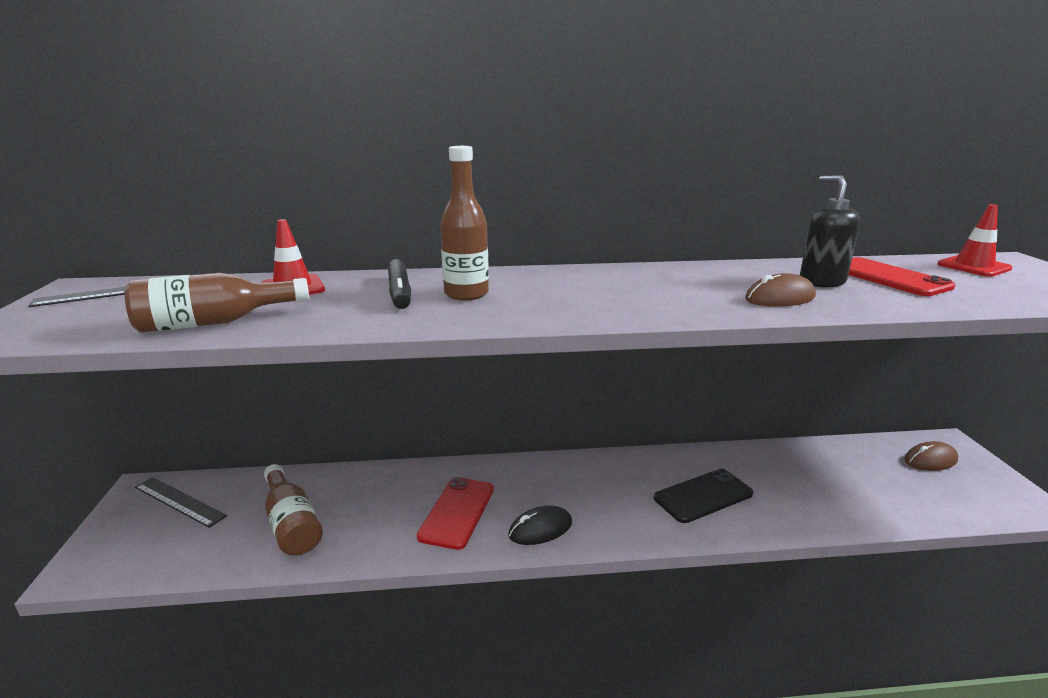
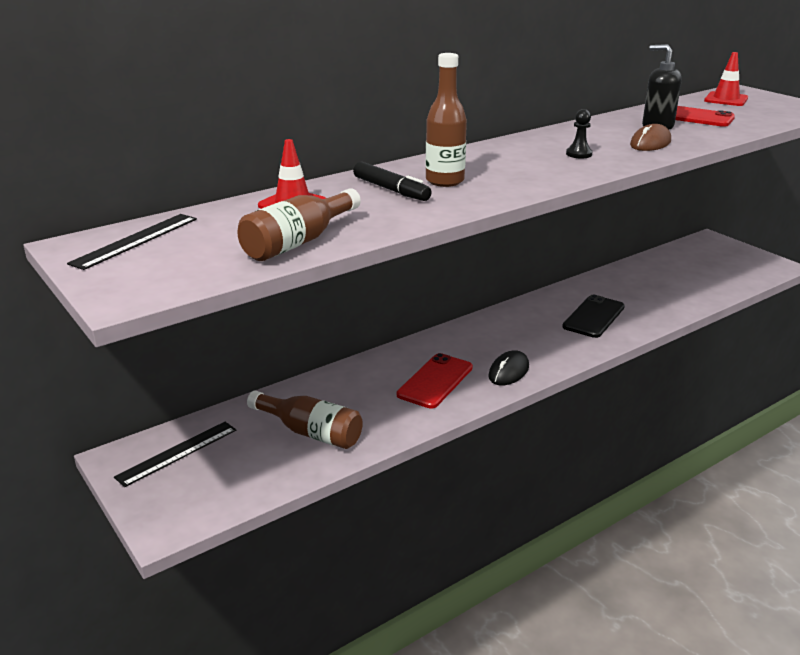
camera: 30 degrees left, 5 degrees up
black ruler [135,477,227,528] -> black ruler turned 45 degrees counterclockwise [114,422,236,487]
red phone [417,477,494,550] -> red phone turned 45 degrees clockwise [397,353,473,408]
brown mouse [904,441,958,471] -> none
none -> black pawn [566,109,593,158]

